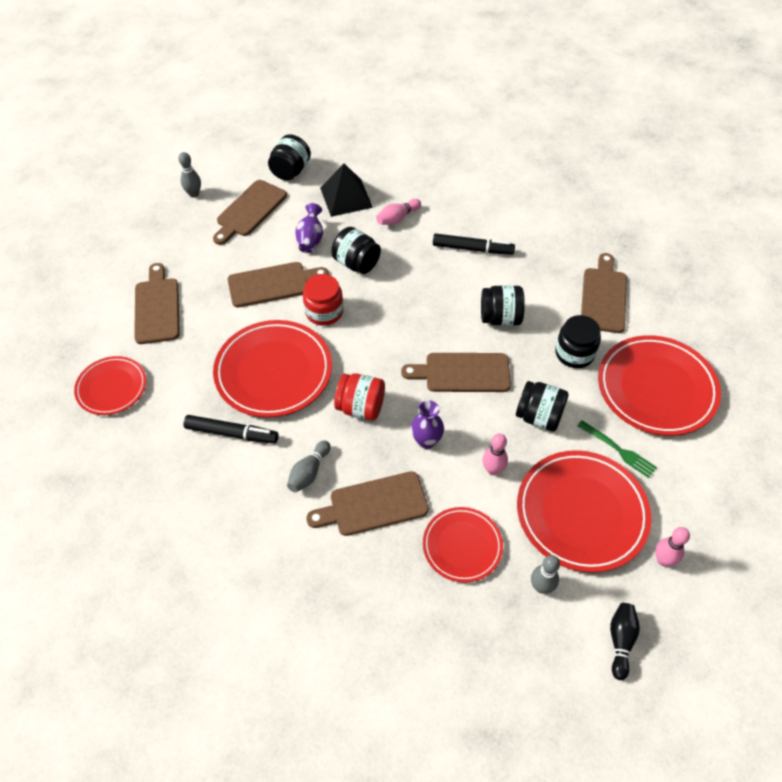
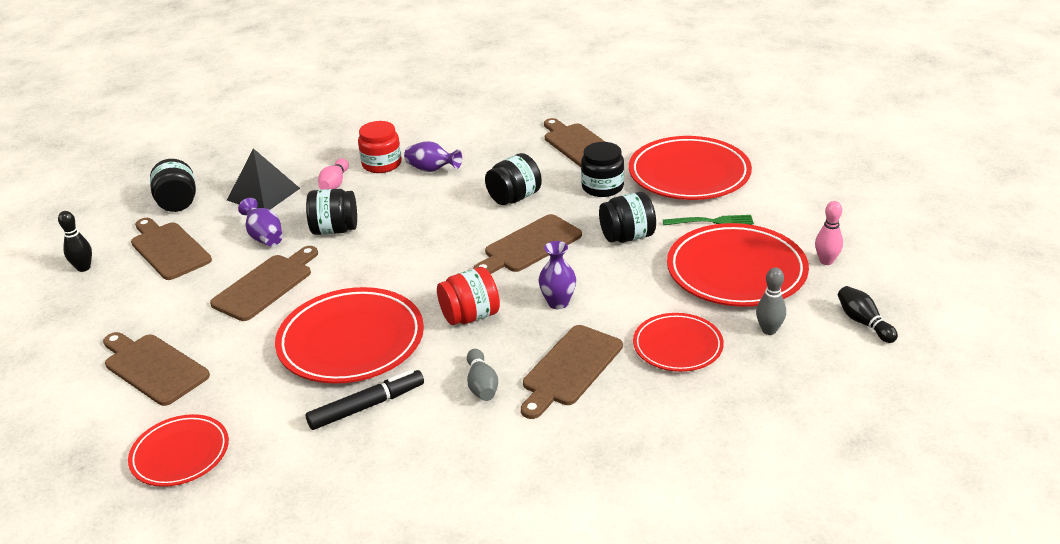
camera: 40 degrees left, 20 degrees down
grey bowling pin [179,152,201,197] -> black bowling pin [58,211,92,272]
brown cutting board [213,180,287,245] -> brown cutting board turned 150 degrees clockwise [131,218,212,280]
red jar [303,274,343,326] -> red jar moved to [358,121,402,173]
black marker [433,234,515,255] -> purple vase [404,141,462,172]
pink bowling pin [483,434,508,475] -> none

